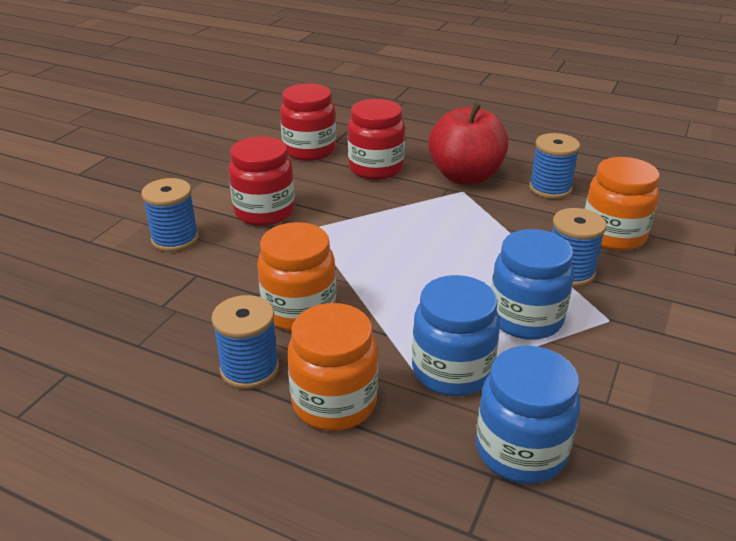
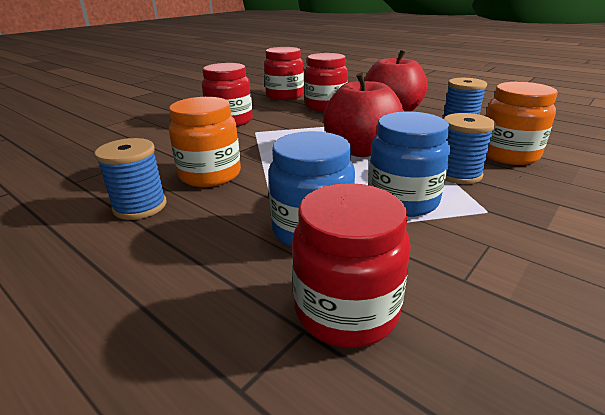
camera: 15 degrees right, 5 degrees down
blue spool [141,178,199,252] -> none
orange jar [287,303,378,431] -> none
blue jar [476,346,580,484] -> red jar [292,183,411,348]
none -> red apple [323,72,404,157]

